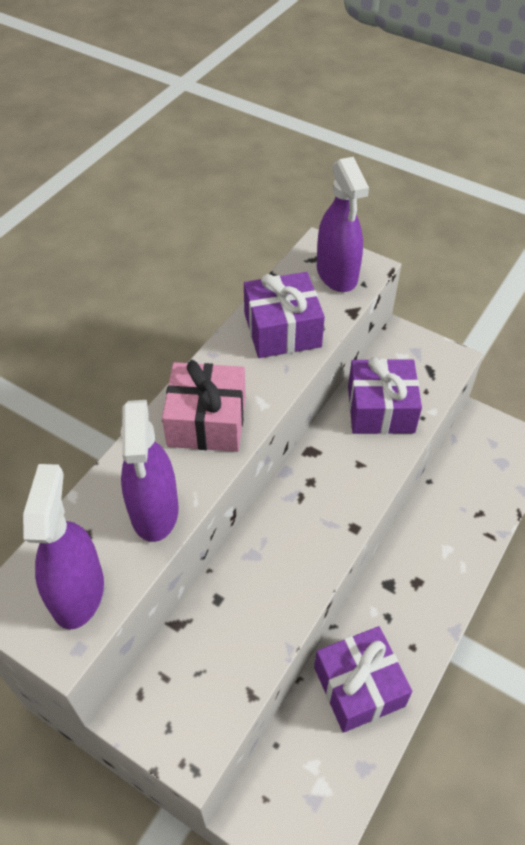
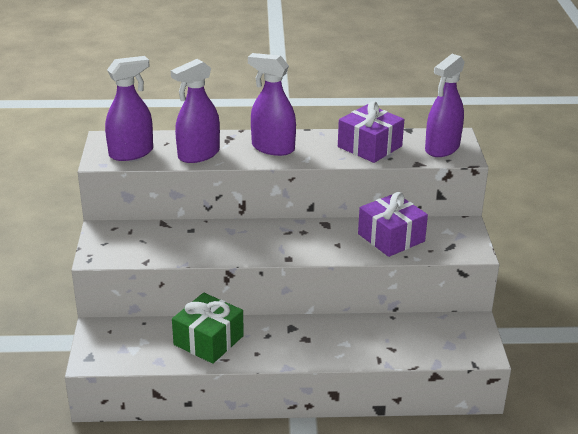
camera: 55 degrees right, 20 degrees down
pink gift [162,361,246,452] -> purple spray bottle [248,53,296,156]
purple gift [314,626,412,733] -> green gift [172,293,244,364]

